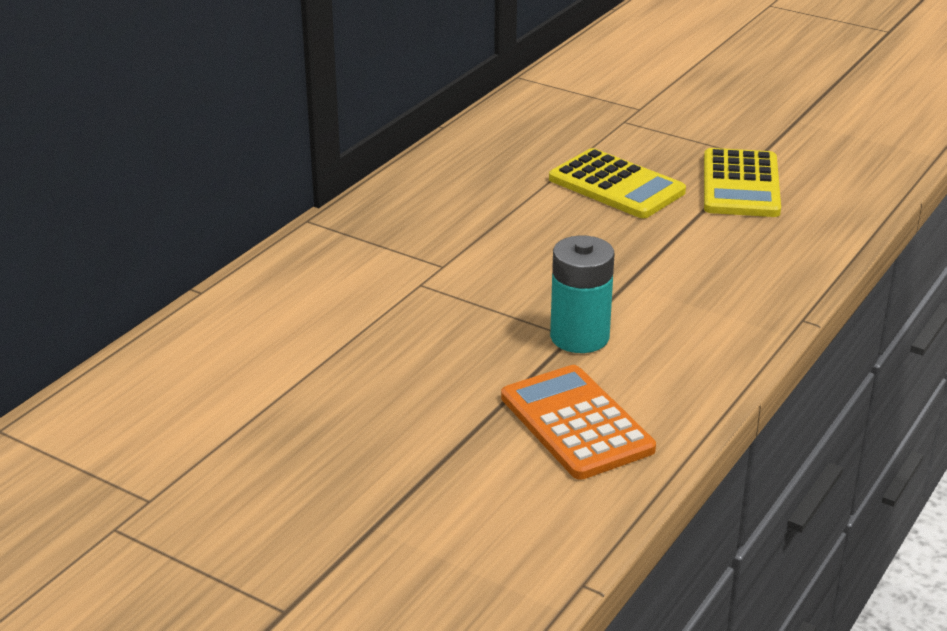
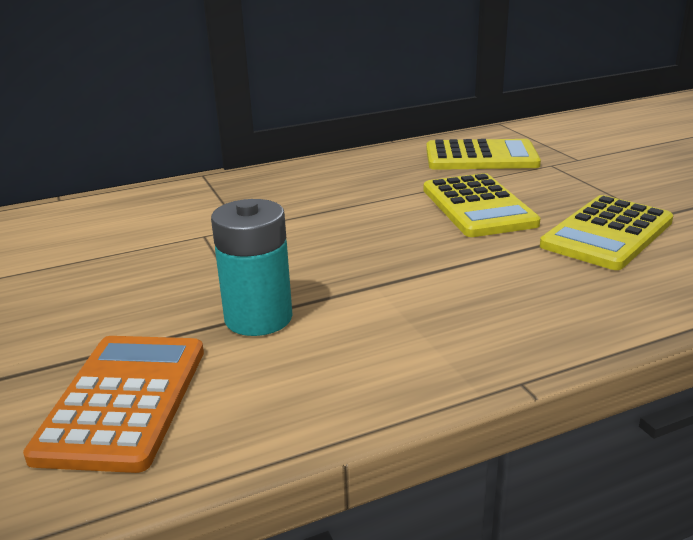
camera: 35 degrees right, 5 degrees down
none -> yellow calculator [426,139,541,170]

